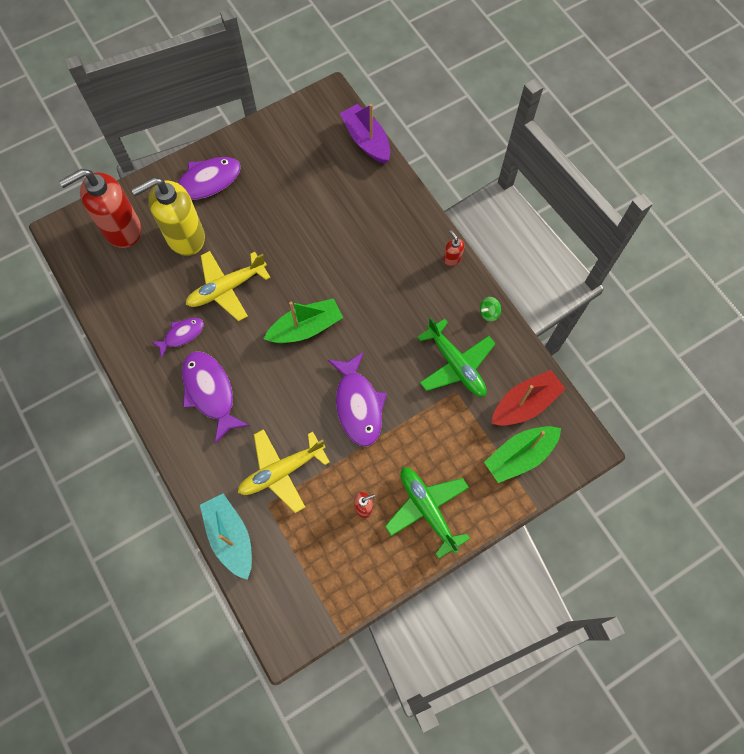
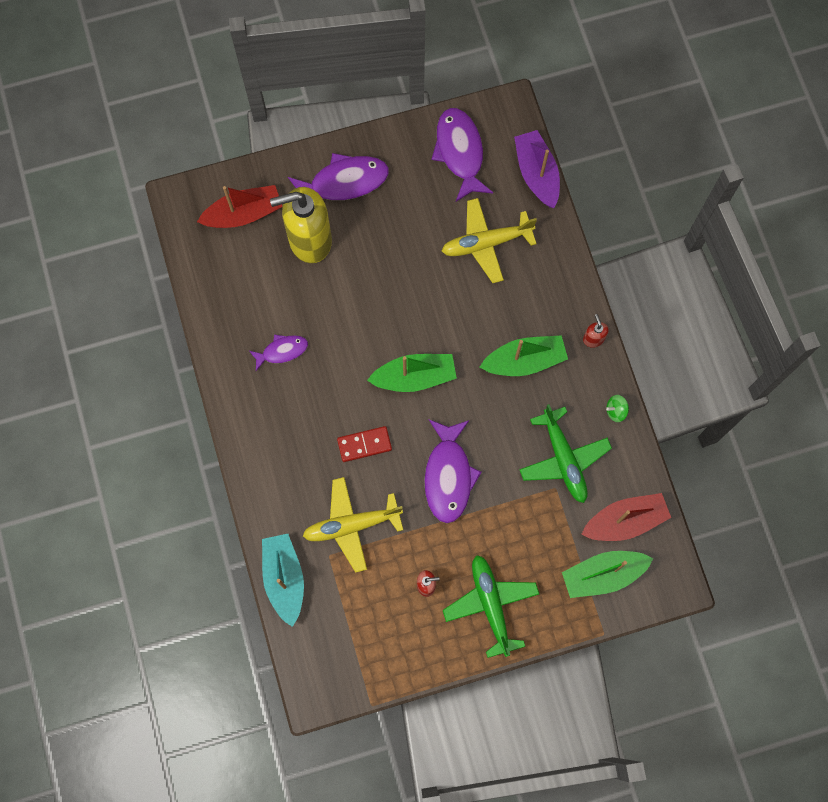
camera: 15 degrees right, 5 degrees up
red soap dispenser [59,169,141,248] -> red boat [197,185,283,228]
purple fish [182,351,250,444] -> purple fish moved to [431,108,493,202]
yellow plane [186,251,271,321] -> yellow plane moved to [442,198,537,283]
none -> red domino [337,426,392,462]
none -> green boat [480,335,568,376]

